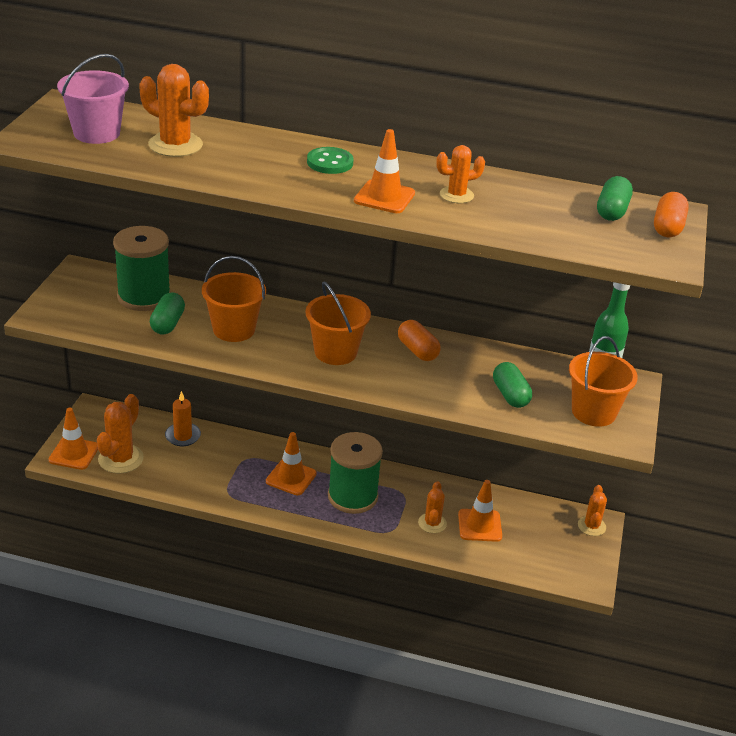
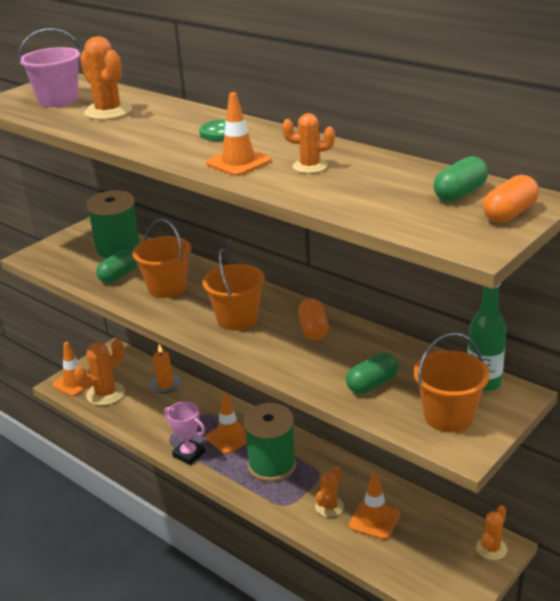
camera: 30 degrees right, 5 degrees down
green capsule [493,362,532,408] -> green capsule turned 45 degrees clockwise [346,353,398,394]
none -> pink trophy [164,402,205,465]

